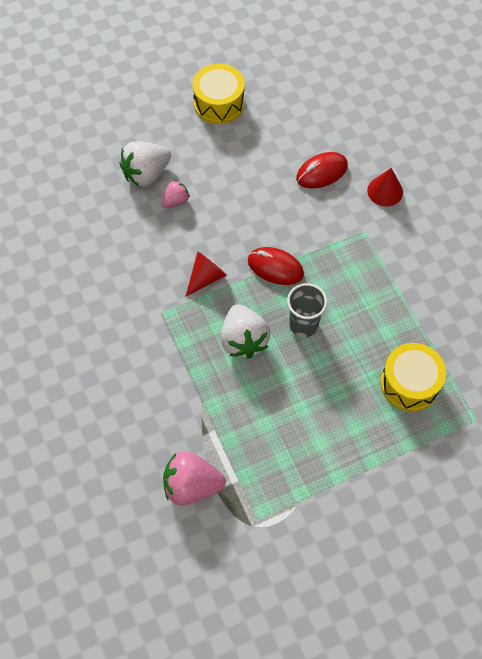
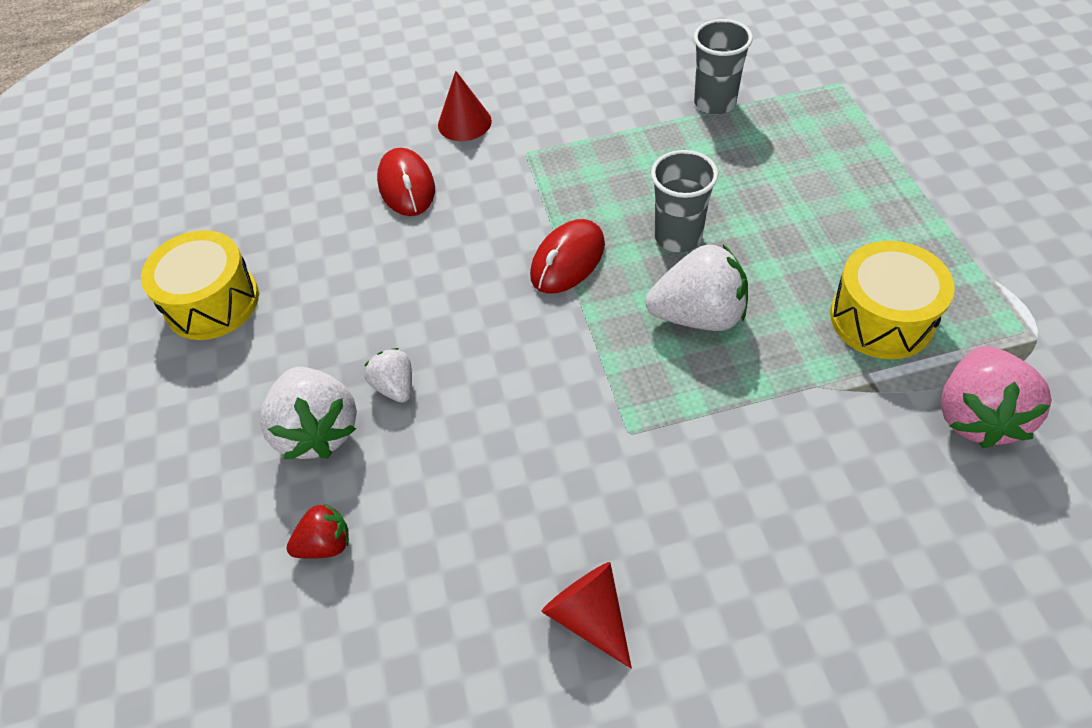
camera: 75 degrees left, 10 degrees down
pink strawberry [162,180,190,208] -> white strawberry [365,348,412,403]
red cone [185,252,227,297] -> red cone moved to [541,562,632,669]
yellow drum [380,343,446,411] -> yellow drum moved to [830,241,955,359]
none -> red strawberry [286,503,349,559]
none -> grey cup [694,19,753,115]

